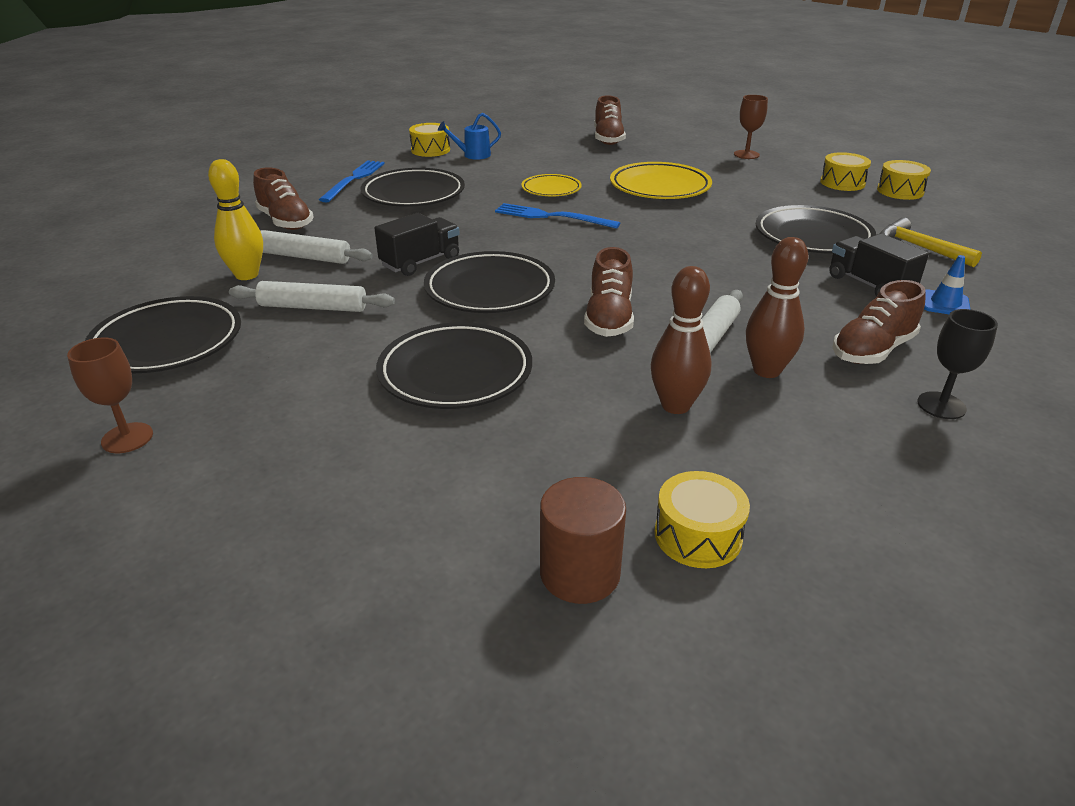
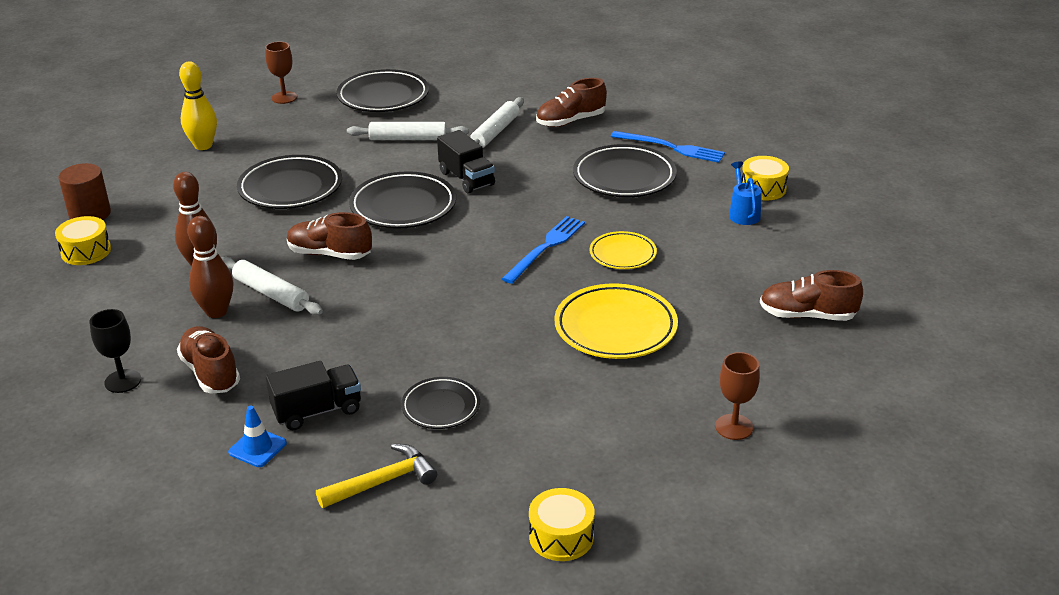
camera: 100 degrees right, 0 degrees up
yellow bowling pin [208,159,263,280] -> yellow bowling pin moved to [179,62,217,150]
white rolling pin [229,281,395,312] -> white rolling pin turned 75 degrees clockwise [347,122,469,140]
black plate [756,205,876,254] -> black plate [401,377,480,429], size x0.59
yellow drum [820,152,871,191] -> none

